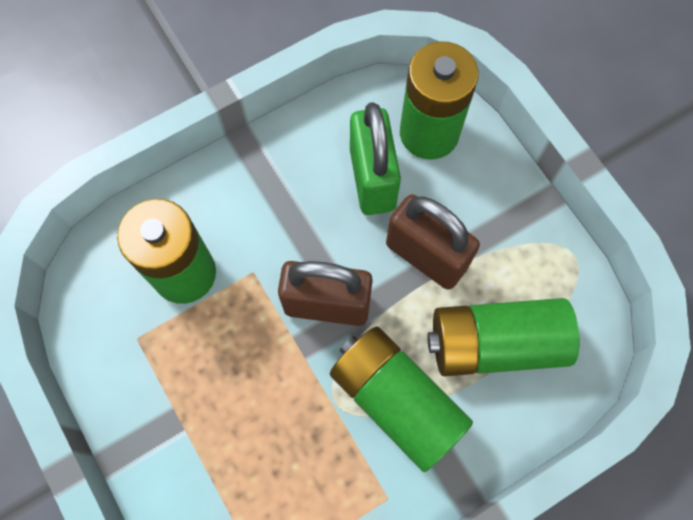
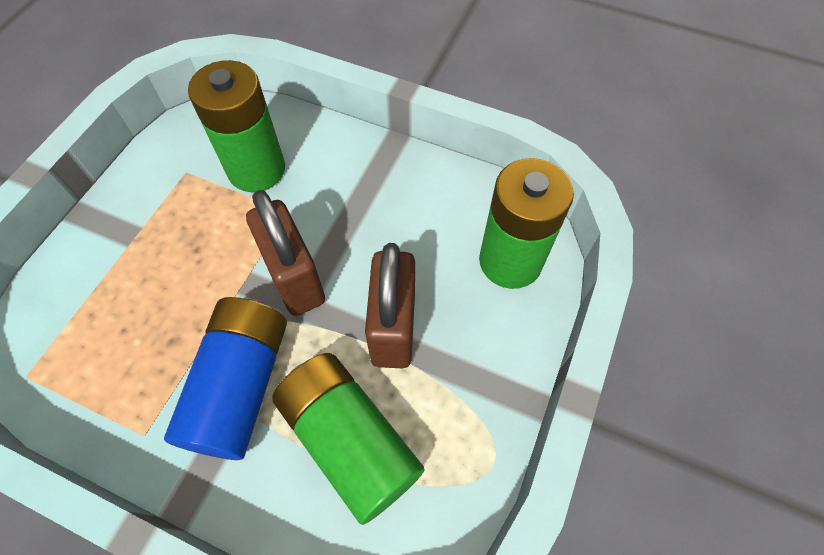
camera: 55 degrees right, 10 degrees down
green battery [330,327,473,472] -> blue battery [164,297,287,460]
green padlock [350,102,401,215] -> none

